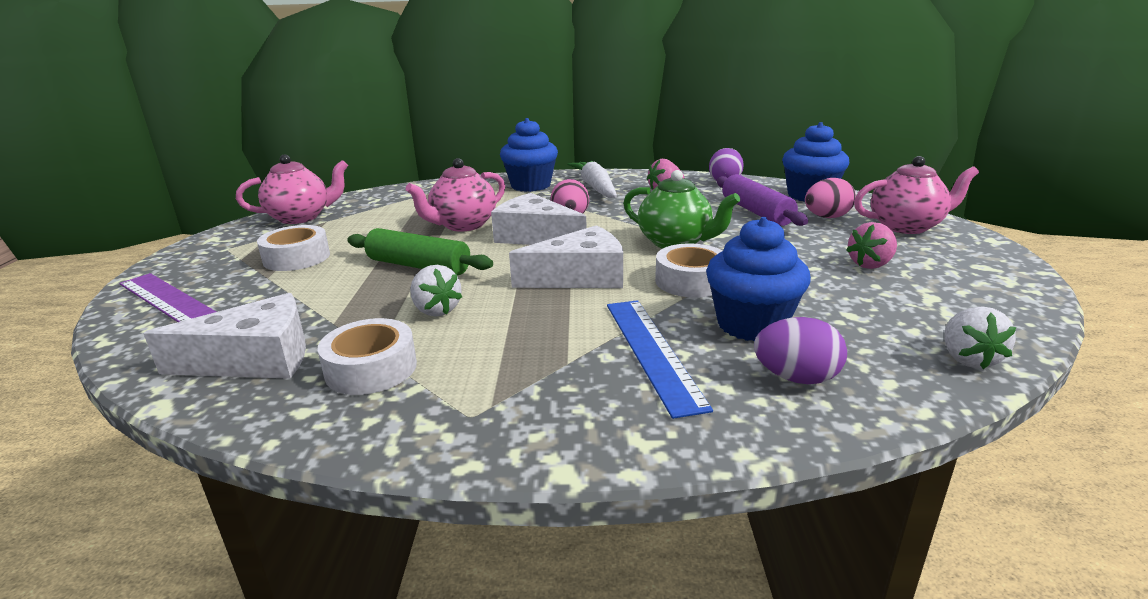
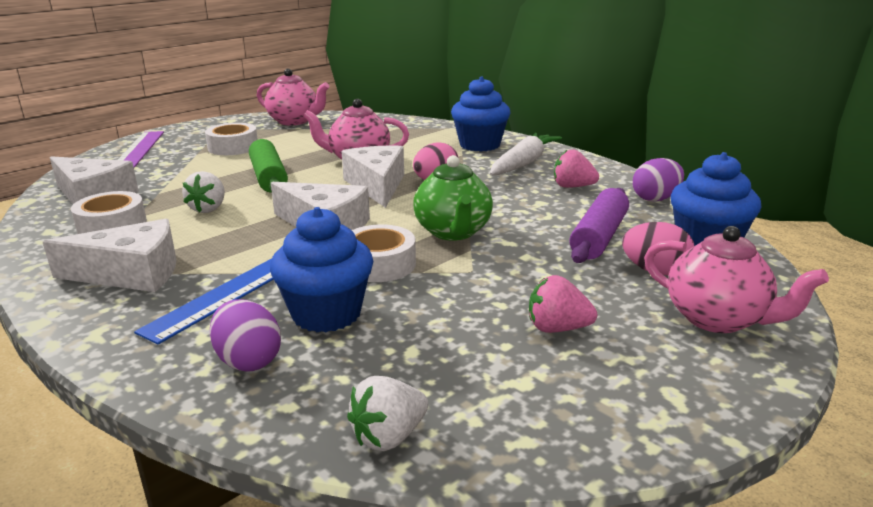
camera: 45 degrees right, 0 degrees up
none -> white cheese [43,219,176,292]

